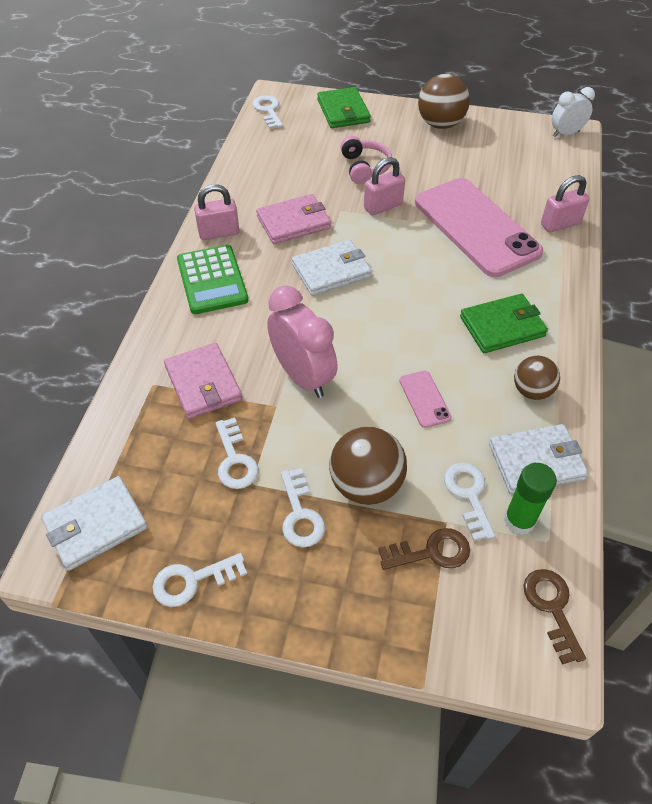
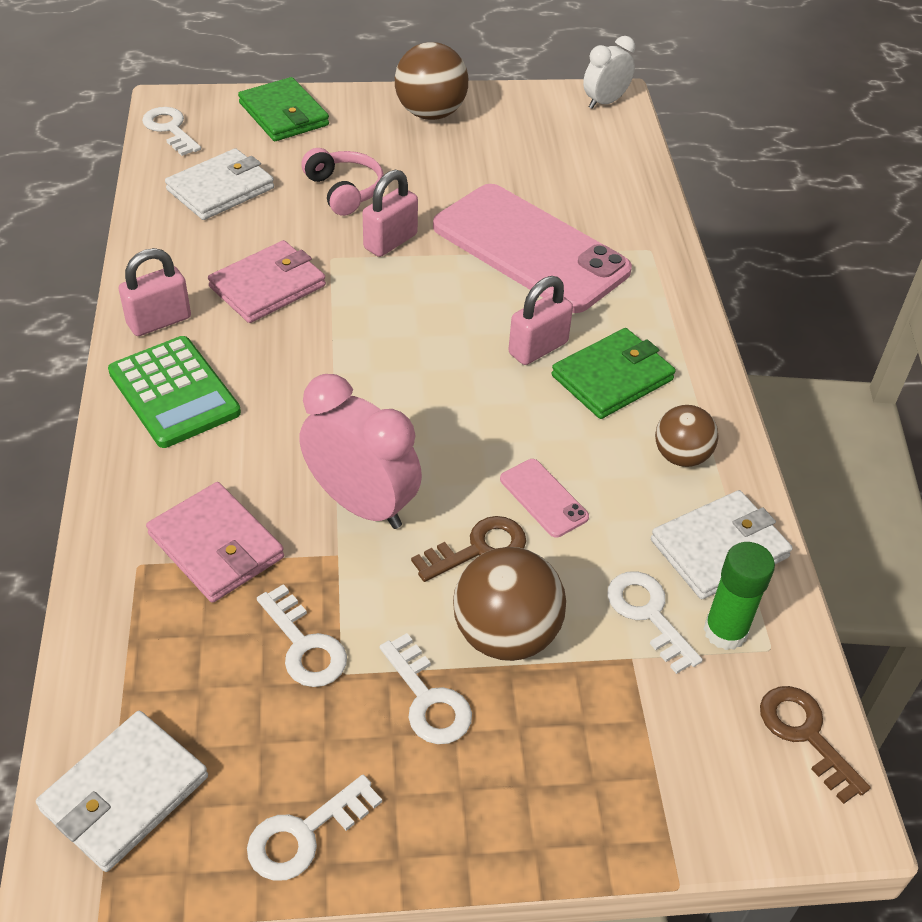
camera: 20 degrees left, 5 degrees down
white wallet [292,240,372,296] -> white wallet moved to [165,148,274,220]
brown key [378,528,470,570] -> brown key moved to [411,516,526,582]
pink padlock [541,175,589,232] -> pink padlock moved to [508,276,573,365]

